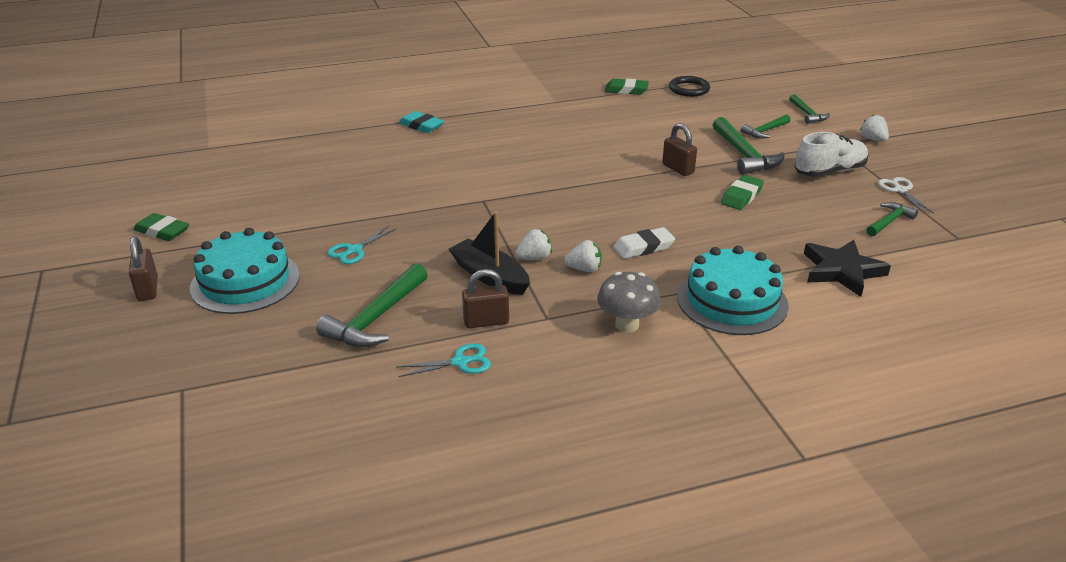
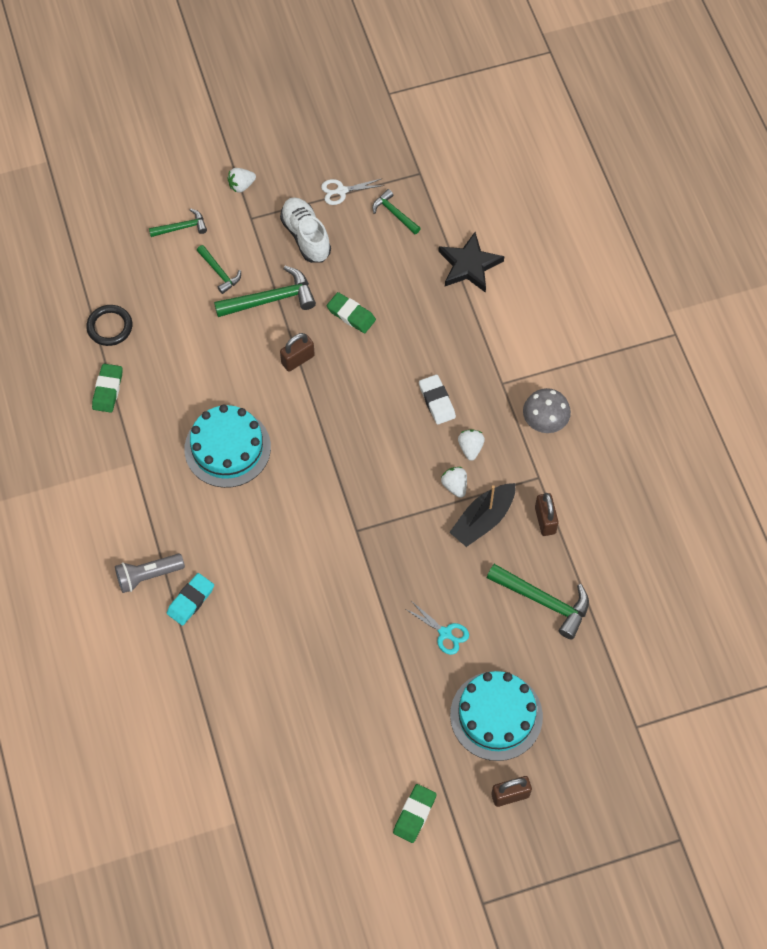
camera: 90 degrees left, 30 degrees up
turquoise scissors [397,343,491,377] -> none
turquoise cake [677,246,789,335] -> turquoise cake moved to [184,404,271,488]
none -> grey flashlight [115,554,185,593]

